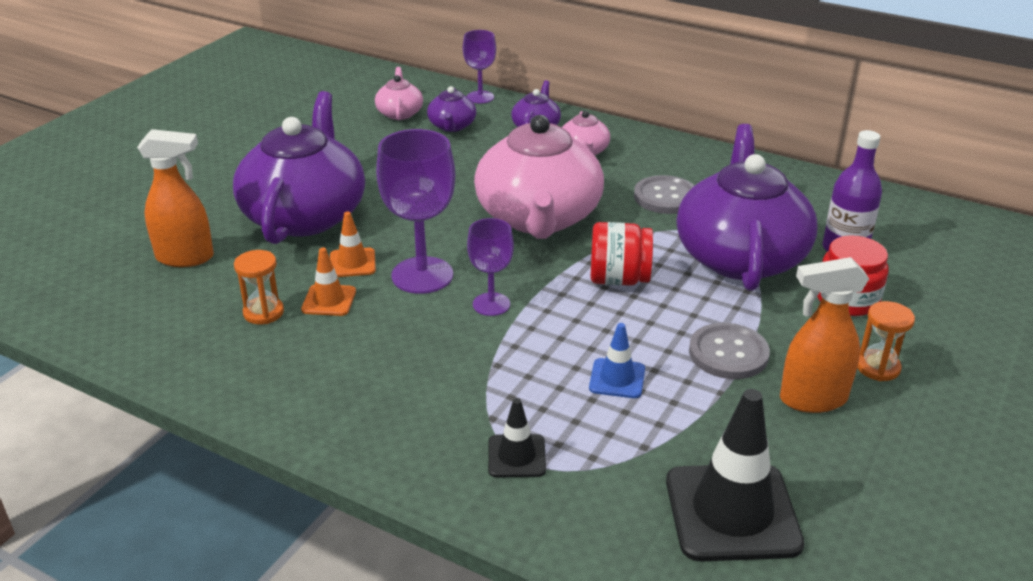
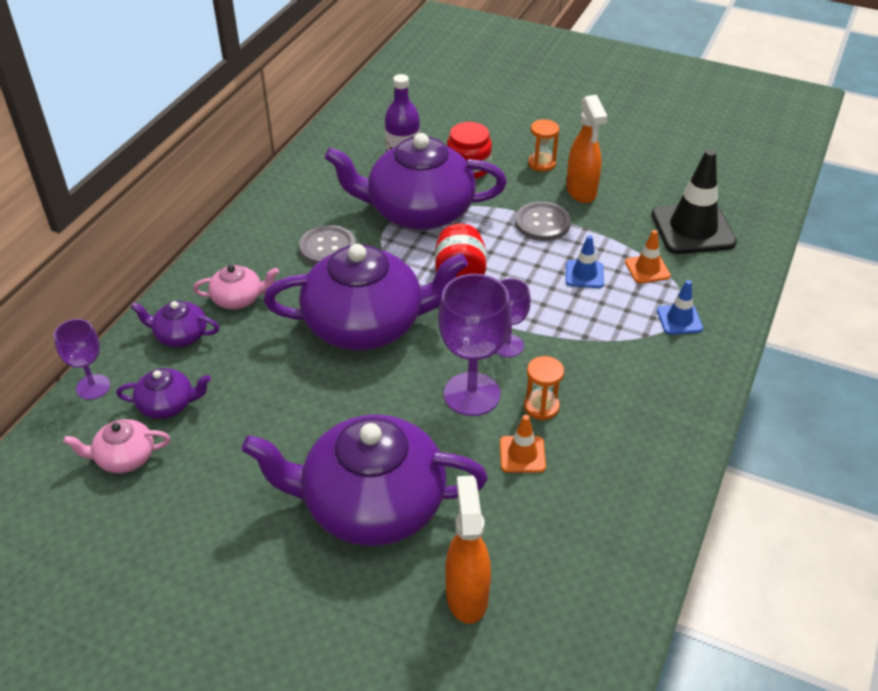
camera: 95 degrees left, 10 degrees up
orange hourglass [234,250,284,324] -> orange hourglass moved to [524,356,564,420]
orange traffic cone [330,212,376,277] -> orange traffic cone moved to [625,230,671,284]
pink teapot [474,115,604,239] -> purple teapot [264,244,468,350]
black traffic cone [488,398,546,477] -> blue traffic cone [657,280,703,335]

